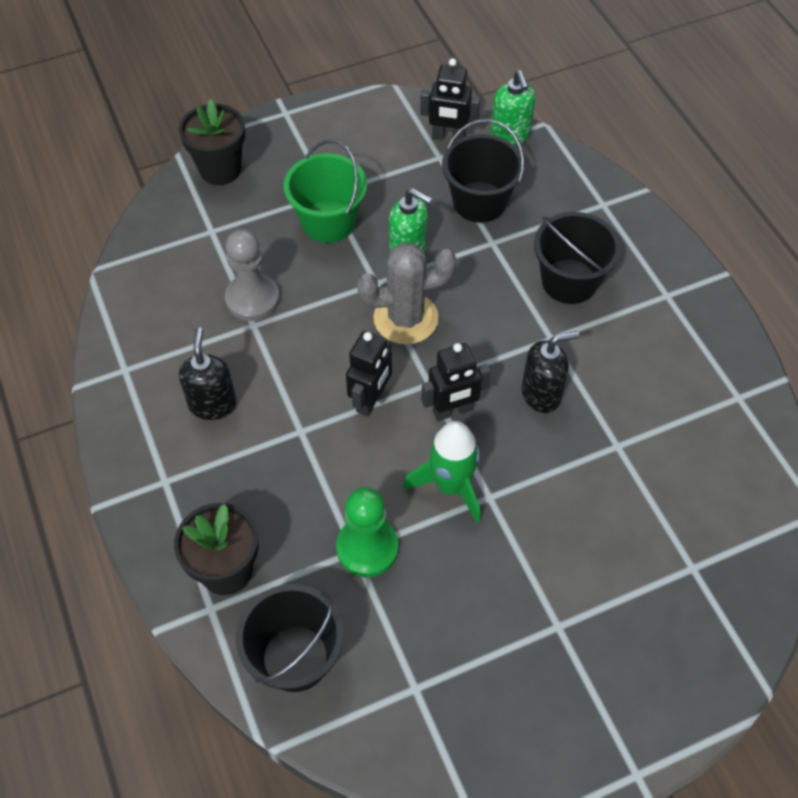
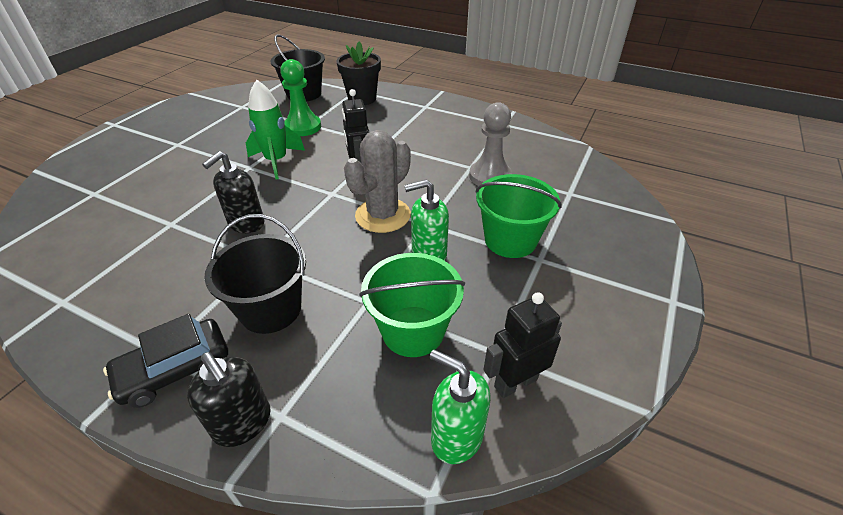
camera: 140 degrees right, 15 degrees down
black flower pot [179,99,245,185] -> none
black soap dispenser [179,327,237,420] -> black soap dispenser moved to [187,352,271,447]
black robot [421,343,491,421] -> none
black bucket [442,119,524,223] -> green bucket [359,253,465,357]
none -> black car [103,314,228,408]

